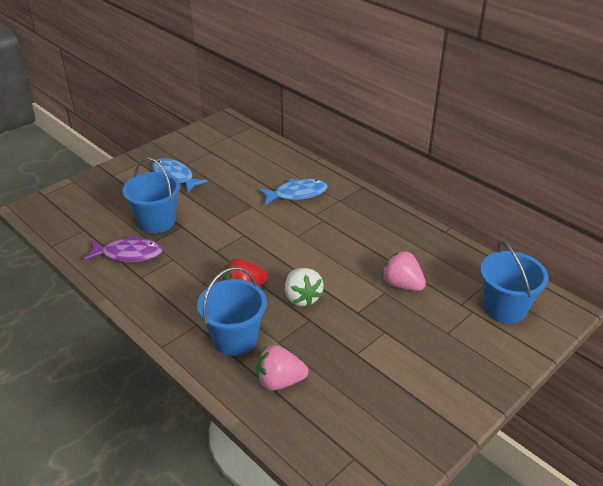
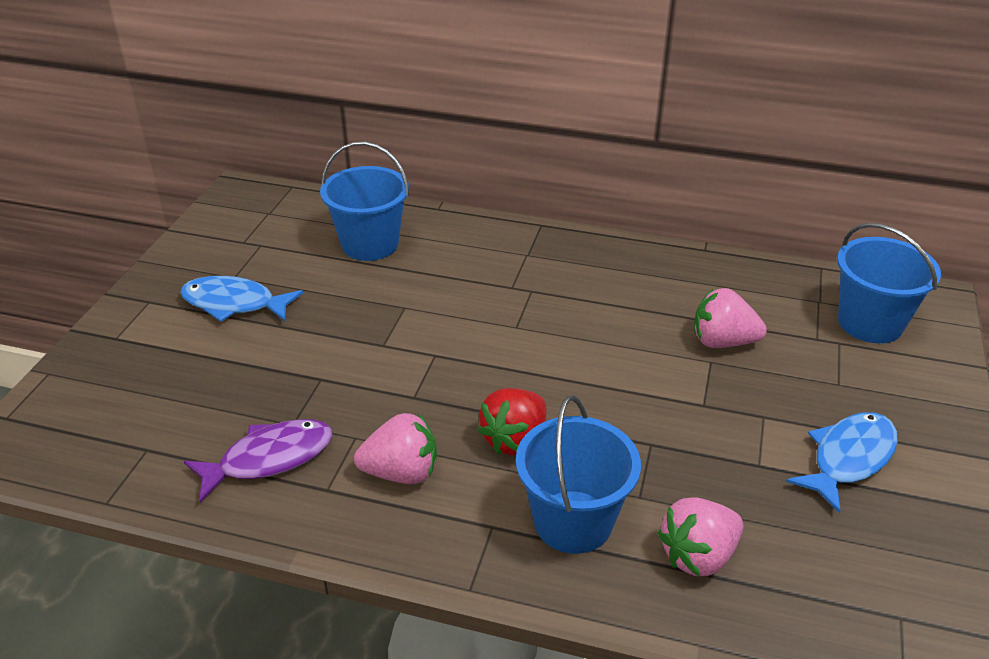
camera: 30 degrees left, 0 degrees up
blue bucket [123,158,180,233] -> blue bucket moved to [320,141,409,261]
blue fish [259,179,328,205] -> blue fish moved to [786,412,898,513]
white strawberry [285,268,323,307] -> none
none -> pink strawberry [354,413,437,484]

